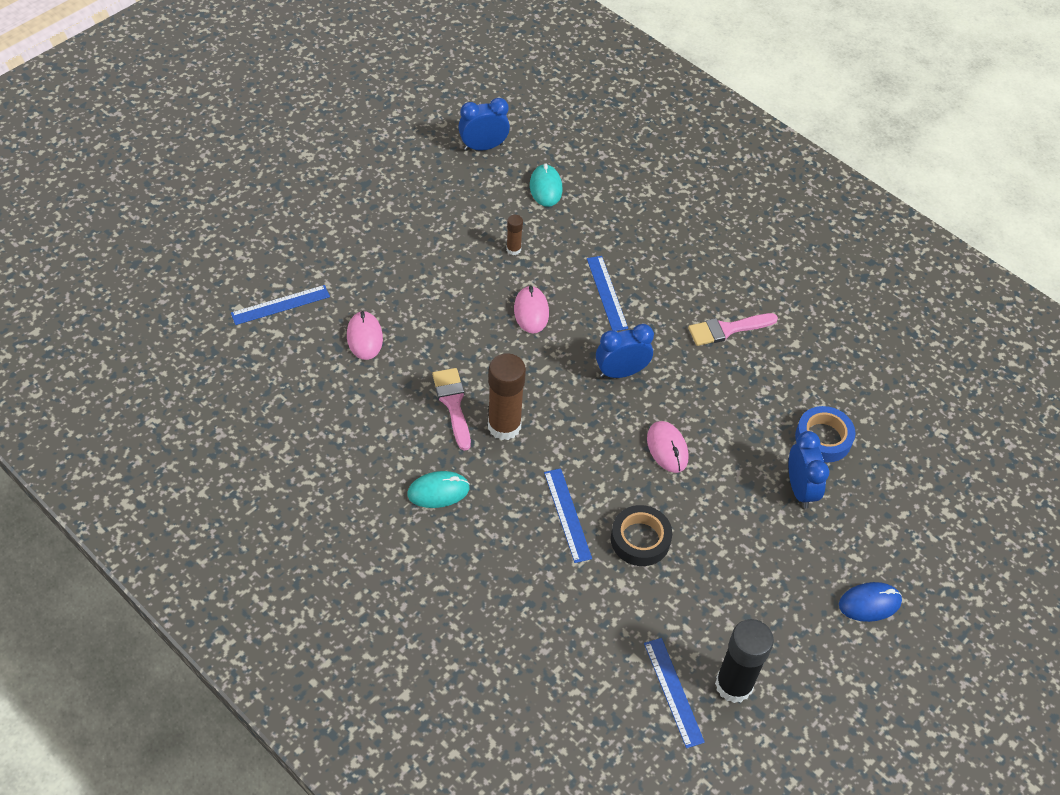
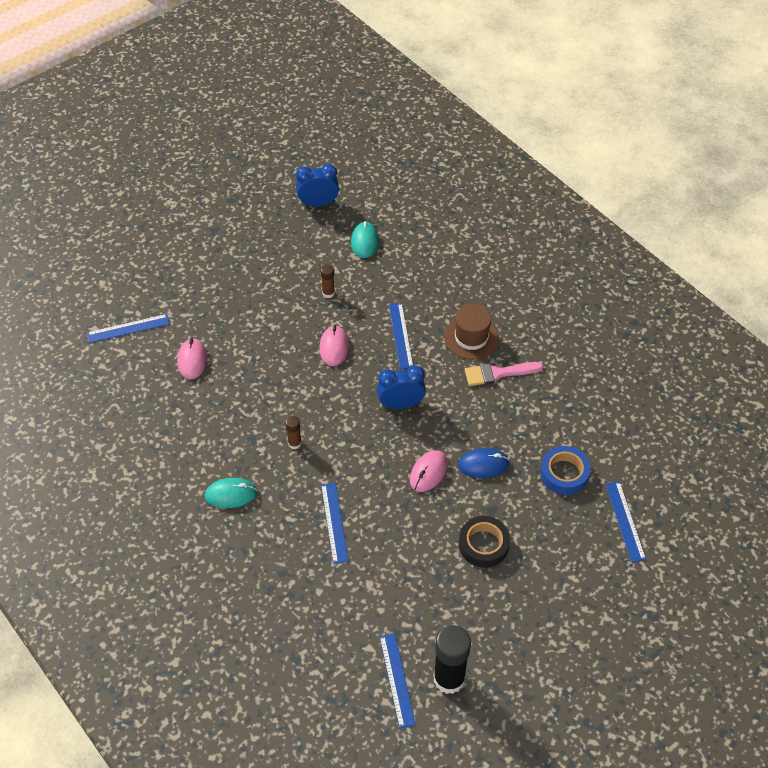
camera: 10 degrees right, 0 degrees up
pink brush [432,368,471,451] -> none
brown glue stick [488,353,526,440] -> brown glue stick [285,416,302,449], size x0.48
black tape [611,505,672,566] -> black tape moved to [459,516,510,568]
pink mouse [647,421,689,473] -> pink mouse turned 45 degrees clockwise [410,450,448,492]
blue clock [789,431,829,508] -> none
blue mouse [839,582,902,622] -> blue mouse moved to [458,448,510,478]
none -> brown hat [444,304,499,359]
none -> blue ruler [605,481,646,562]

